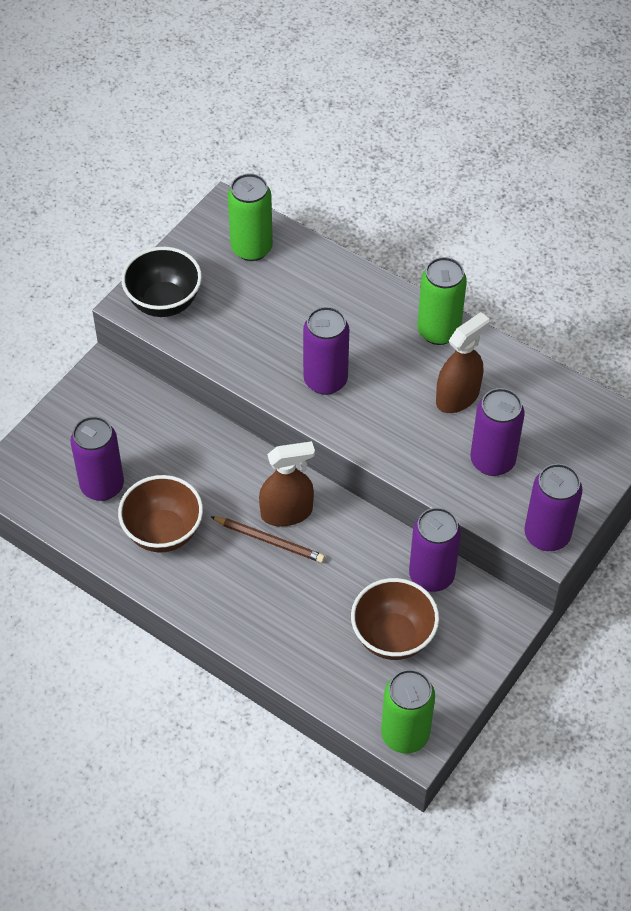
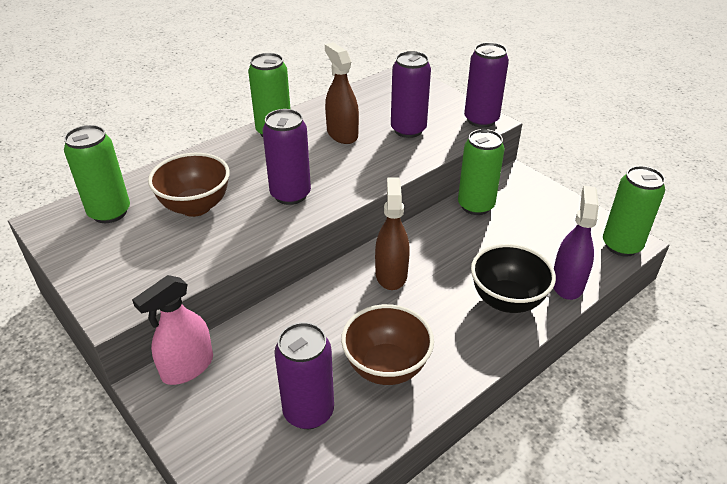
camera: 75 degrees left, 15 degrees down
black bowl [121,247,202,317] -> black bowl moved to [471,244,556,313]
brown pencil [210,516,325,563] -> none
brown bowl [351,578,439,660] -> brown bowl moved to [148,153,230,217]
purple can [409,508,461,592] -> green can [458,129,505,215]
none -> pink spray bottle [132,275,213,385]
none -> purple spray bottle [553,185,599,300]

